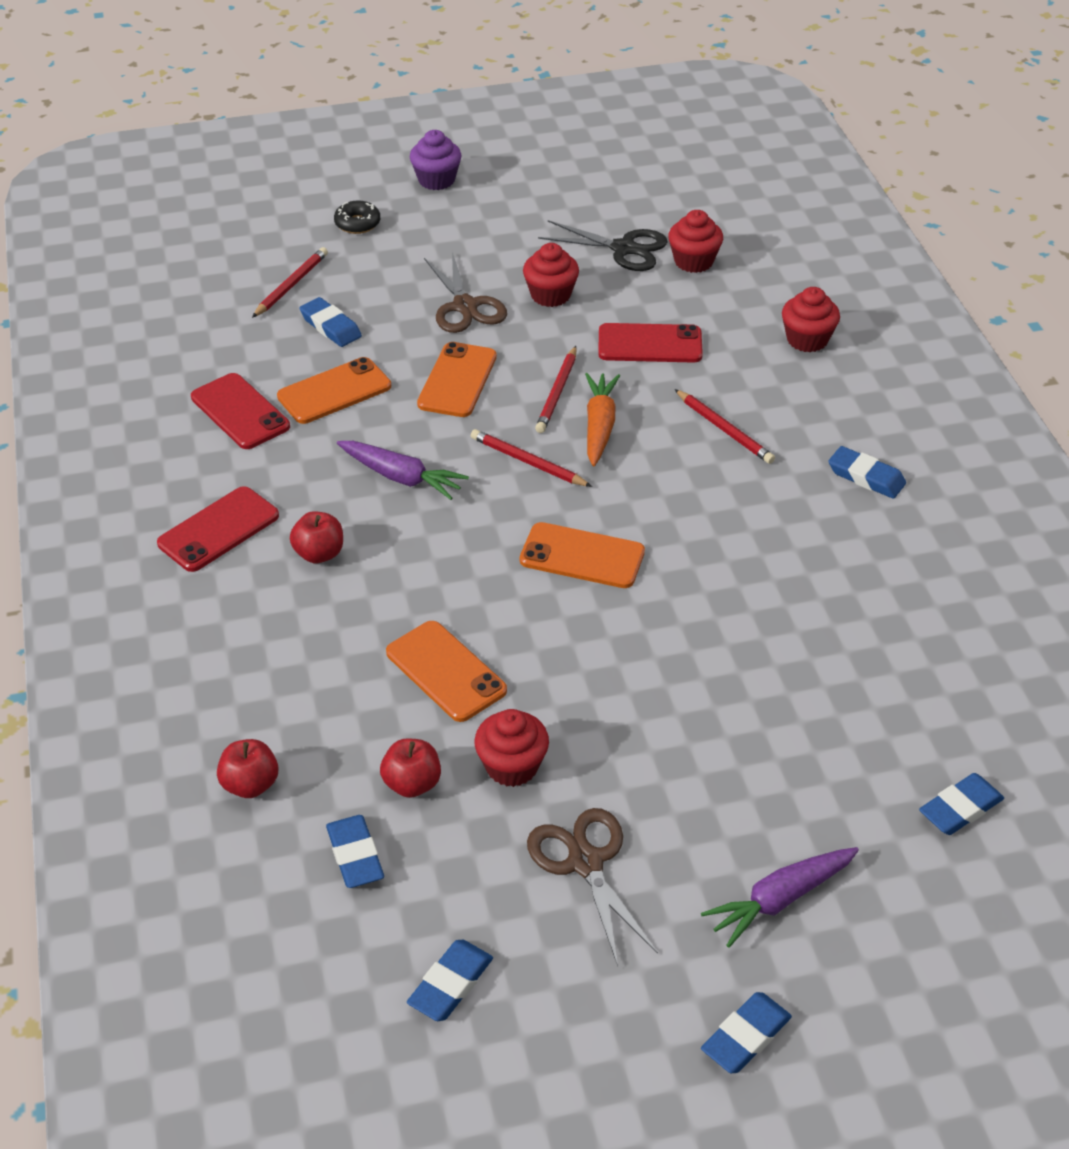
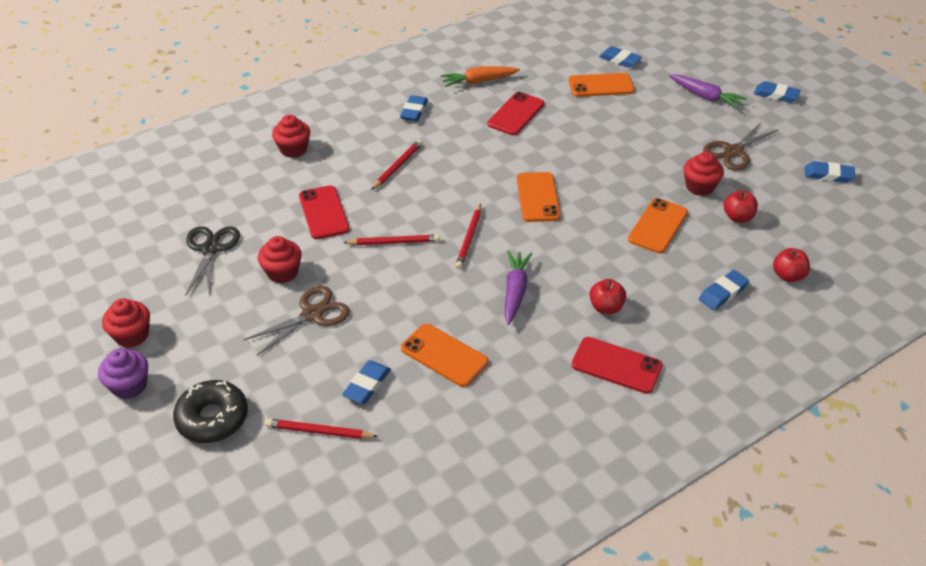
camera: 110 degrees left, 0 degrees up
red phone [191,373,290,449] -> red phone moved to [487,92,545,135]
blue eraser [326,815,384,888] -> blue eraser moved to [699,270,749,310]
black donut [334,201,380,234] -> black donut [173,380,248,443], size x1.67
orange phone [417,342,497,417] -> orange phone moved to [568,73,634,97]
orange carrot [585,373,620,466] -> orange carrot moved to [440,66,520,87]
red cupcake [668,210,723,273] -> red cupcake moved to [102,298,150,348]

